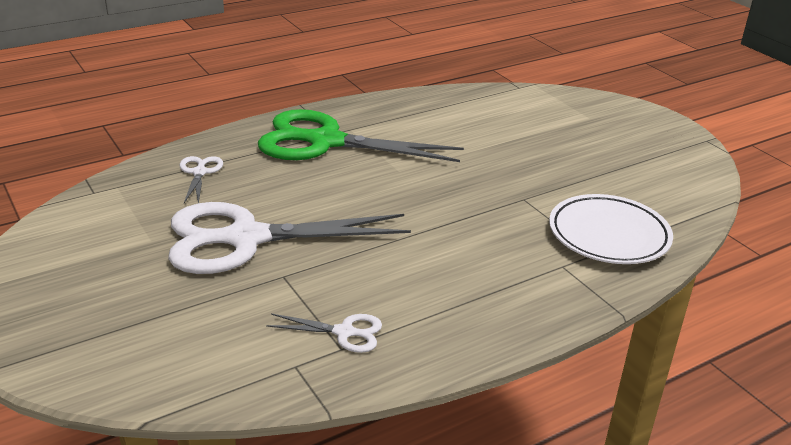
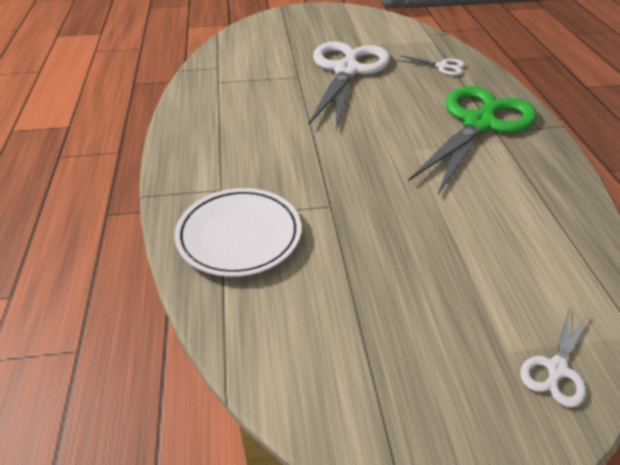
camera: 115 degrees right, 10 degrees up
white scissors [266,313,382,353] -> white scissors moved to [520,308,588,407]

